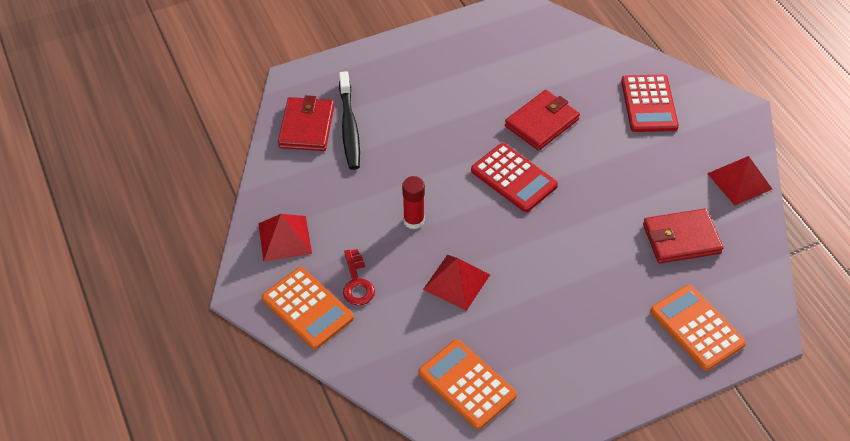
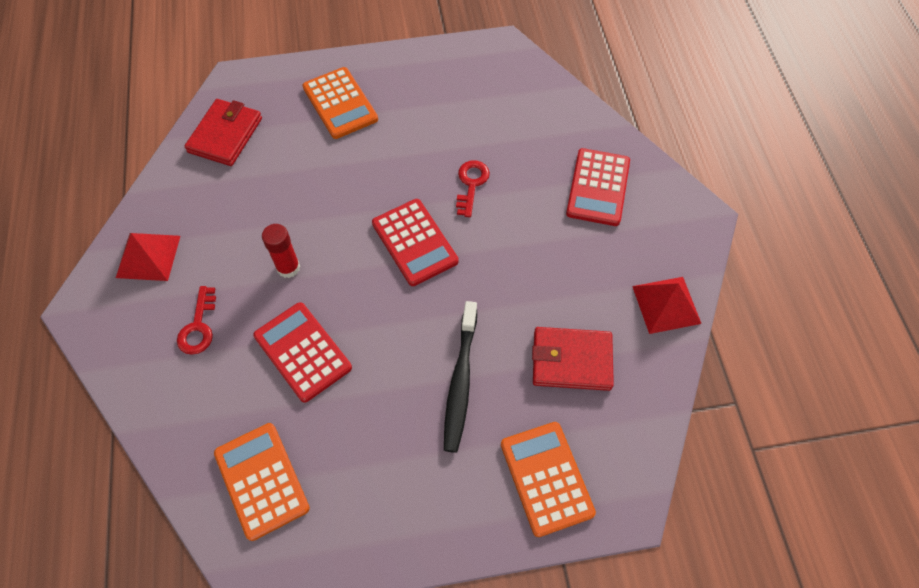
camera: 15 degrees right, 10 degrees up
orange calculator [262,267,354,349] -> orange calculator moved to [303,67,378,139]
black toothbrush [339,71,360,170] -> black toothbrush moved to [444,301,477,453]
red pyramid [423,255,490,311] -> red calculator [253,302,352,403]
red wallet [505,90,580,151] -> red key [456,160,490,217]

